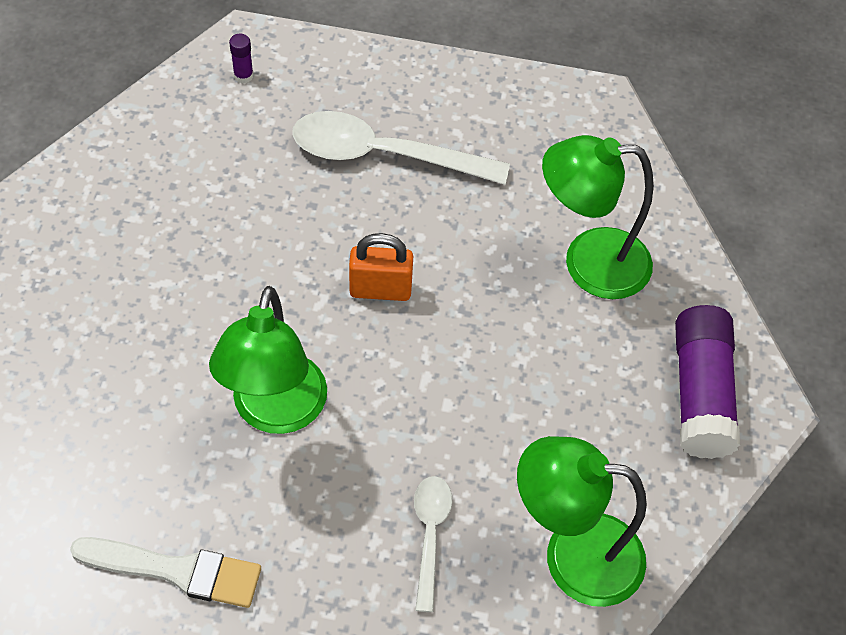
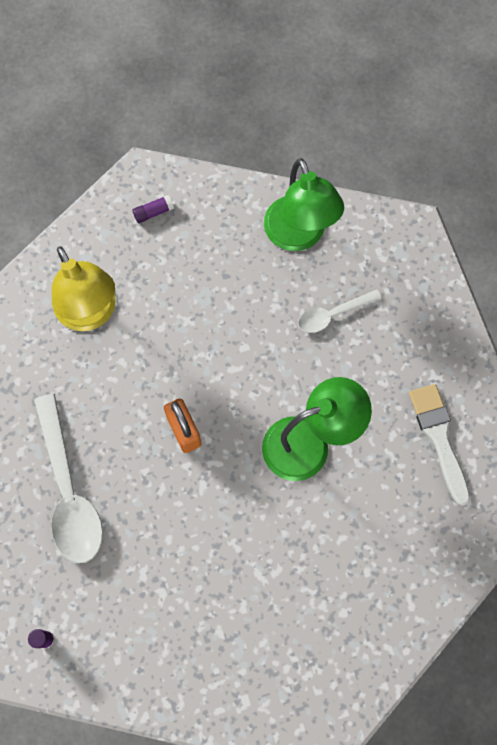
camera: 115 degrees left, 15 degrees up
green lamp [542,135,654,299] -> yellow lamp [52,246,116,331]
purple glue stick [675,305,740,459] -> purple glue stick [132,195,174,223], size x0.41

